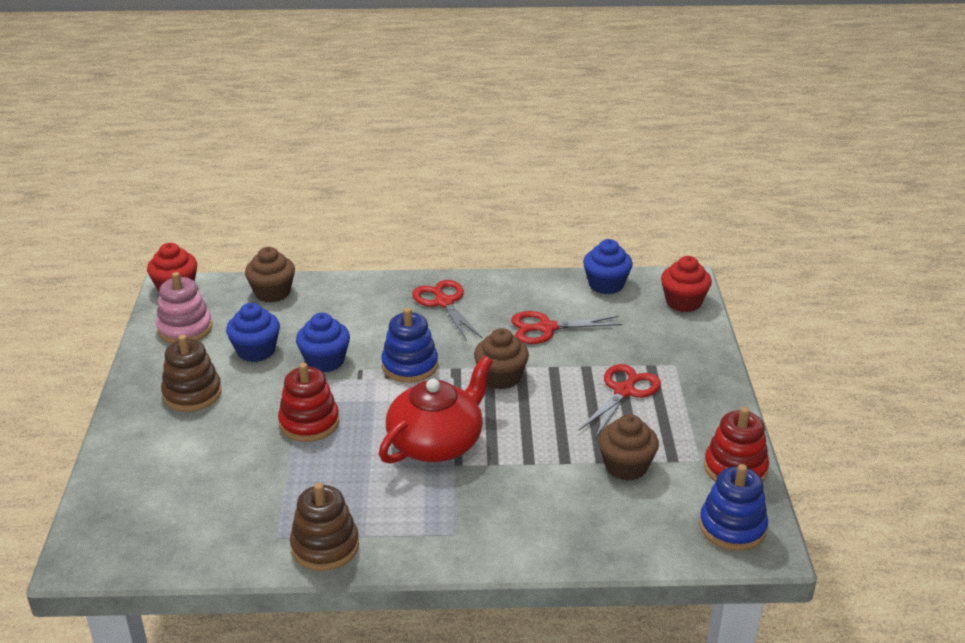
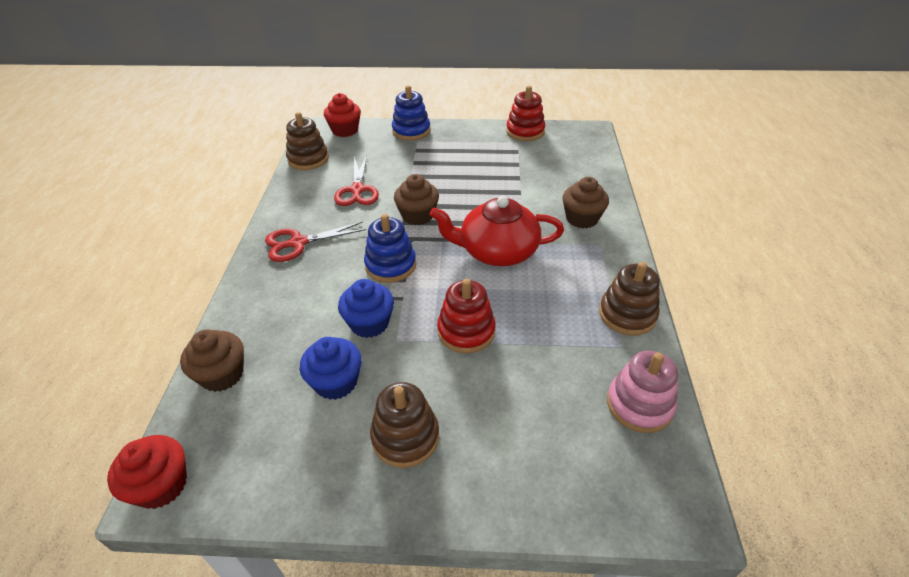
camera: 85 degrees left, 10 degrees up
pink stacking toy [156,272,212,343] -> pink stacking toy moved to [607,351,678,433]
red teapot [379,356,493,464] -> red teapot turned 45 degrees counterclockwise [430,196,564,266]
red scissors [579,364,661,438] -> none
blue cupcake [583,239,633,294] -> brown stacking toy [286,112,329,170]
brown cupcake [598,414,659,481] -> brown cupcake moved to [563,177,609,228]
blue stacking toy [699,464,768,551] -> blue stacking toy moved to [392,85,430,141]

